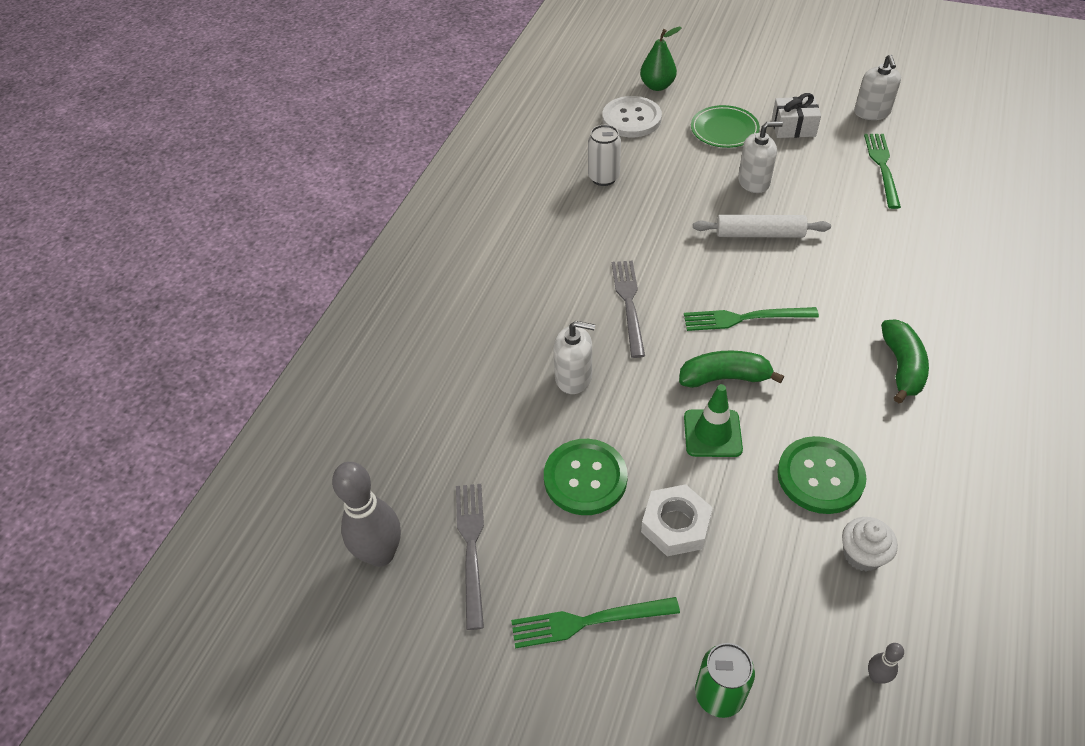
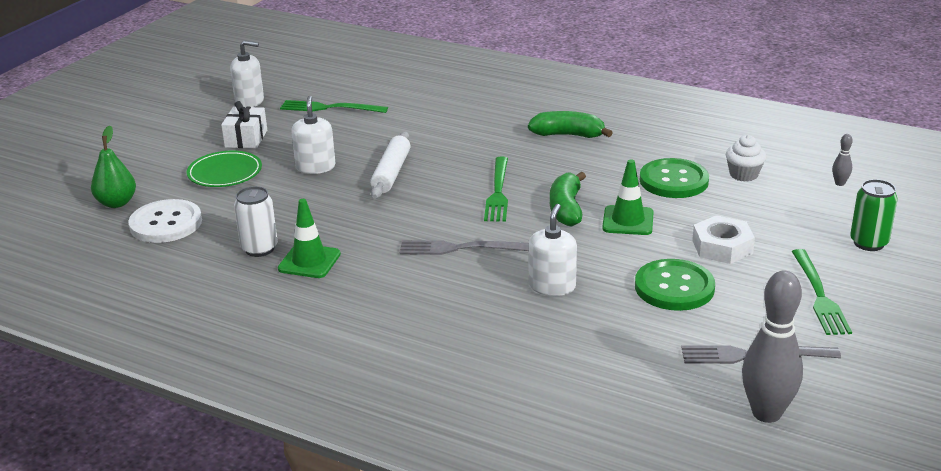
camera: 85 degrees left, 20 degrees down
none -> green traffic cone [278,199,341,278]

